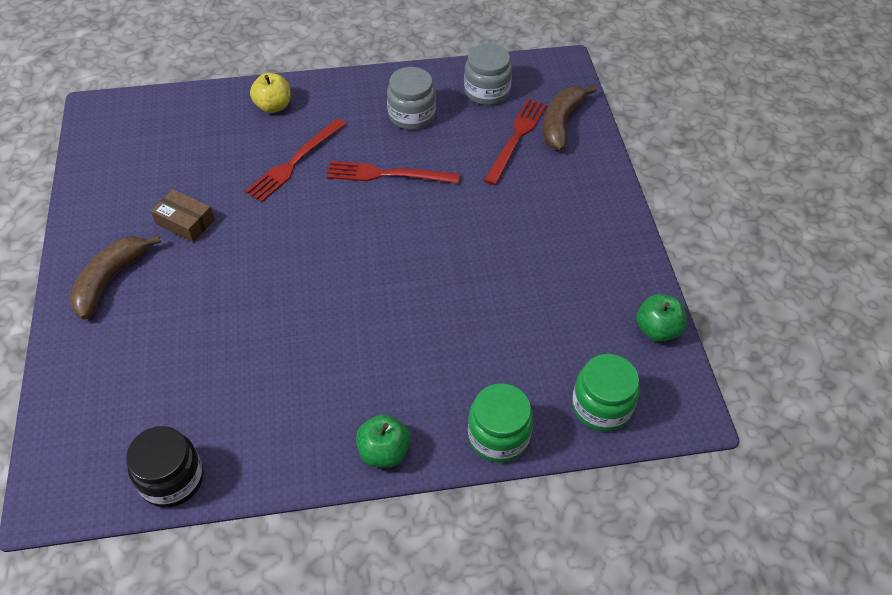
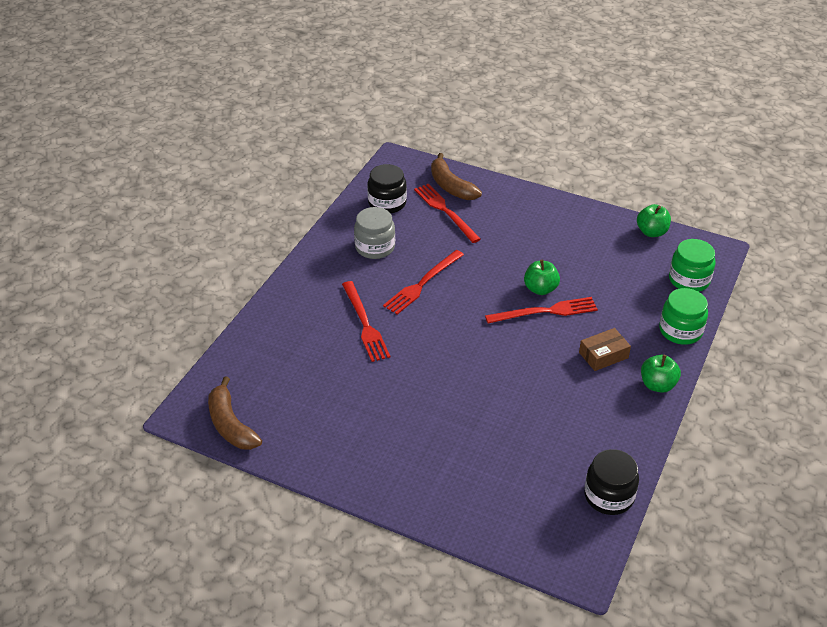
camera: 55 degrees left, 10 degrees down
brown banana [69,235,161,320] -> brown banana moved to [208,376,262,450]
brown box [151,189,215,242] -> brown box moved to [579,328,631,371]
yellow apple [250,73,291,113] -> none
grey jar [464,43,512,105] -> black jar [367,164,407,214]
none -> red fork [485,297,598,323]
none -> green apple [524,260,560,295]

